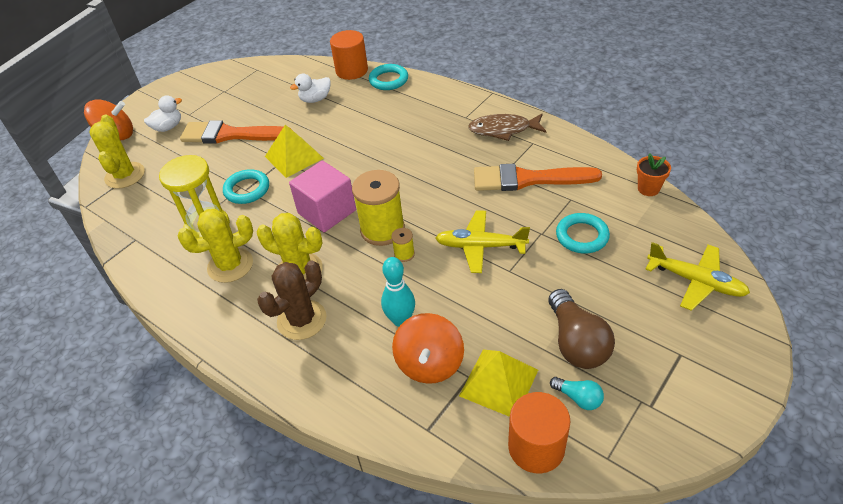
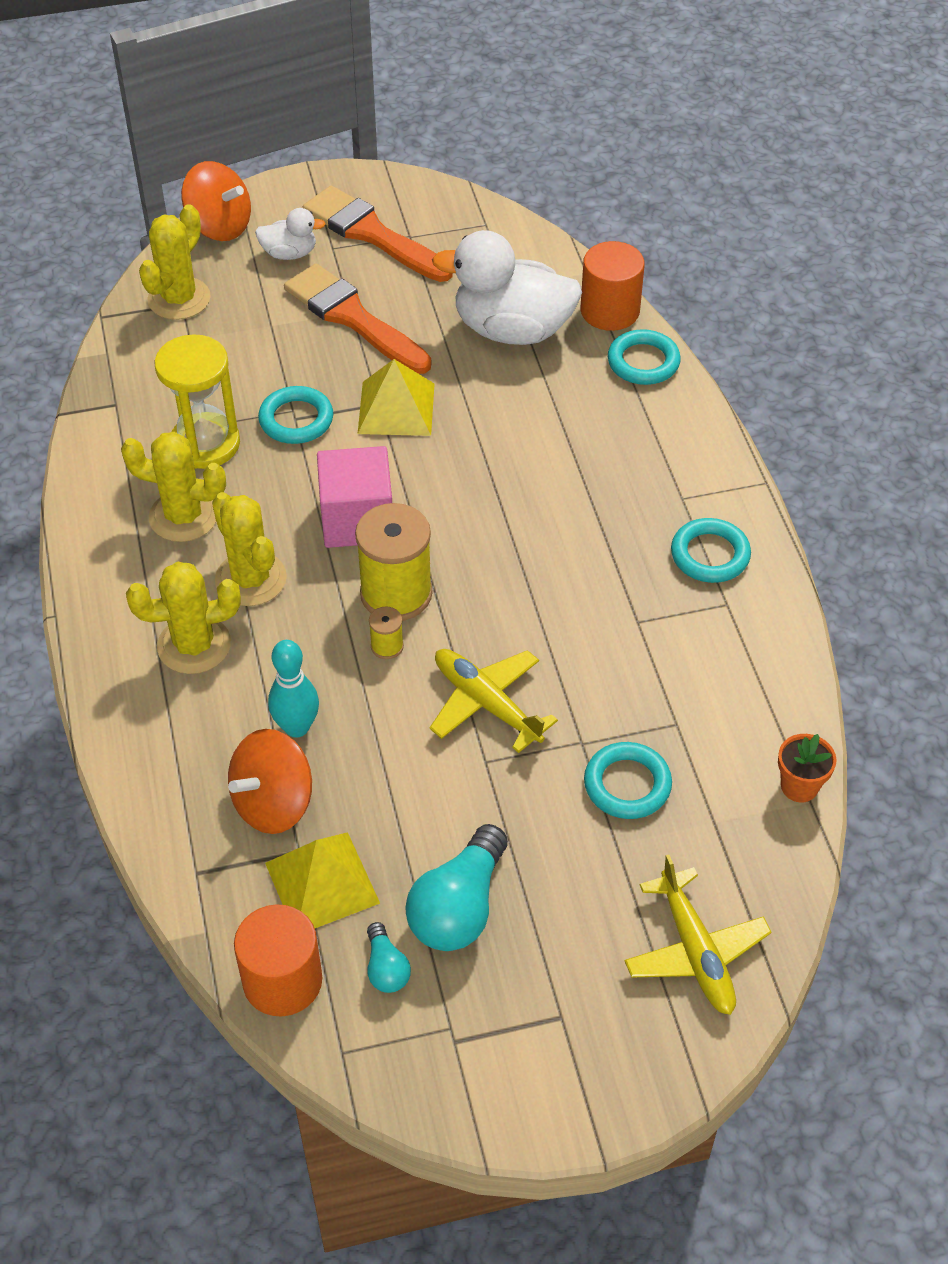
camera: 35 degrees right, 5 degrees up
brown cactus [257,260,327,340] -> yellow cactus [126,562,241,674]
white duck [290,74,331,103] -> white duck [432,230,582,345], size x2.04
brown fish [468,114,547,141] -> turquoise ring [671,518,751,583]
orange brush [474,164,602,191] -> orange brush moved to [303,186,453,282]
brown light bulb [548,289,615,369] -> turquoise light bulb [405,824,508,951]

